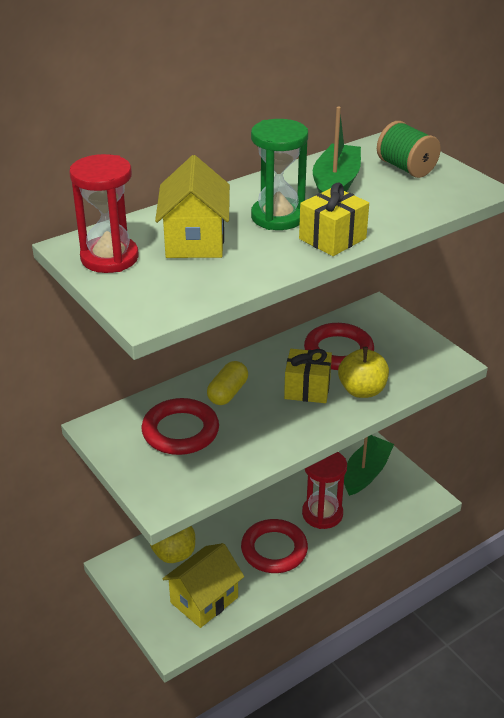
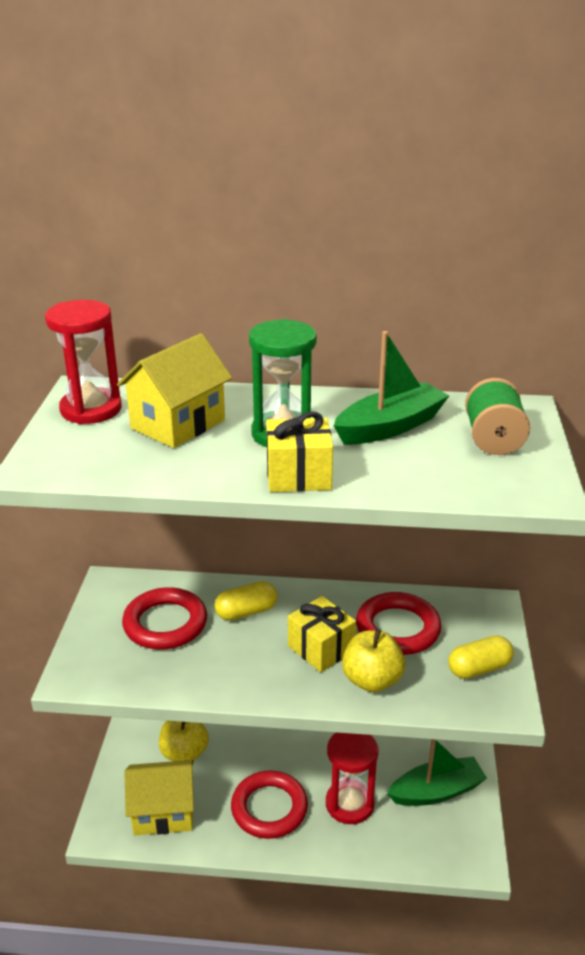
camera: 40 degrees right, 5 degrees down
none -> yellow capsule [448,635,514,679]

